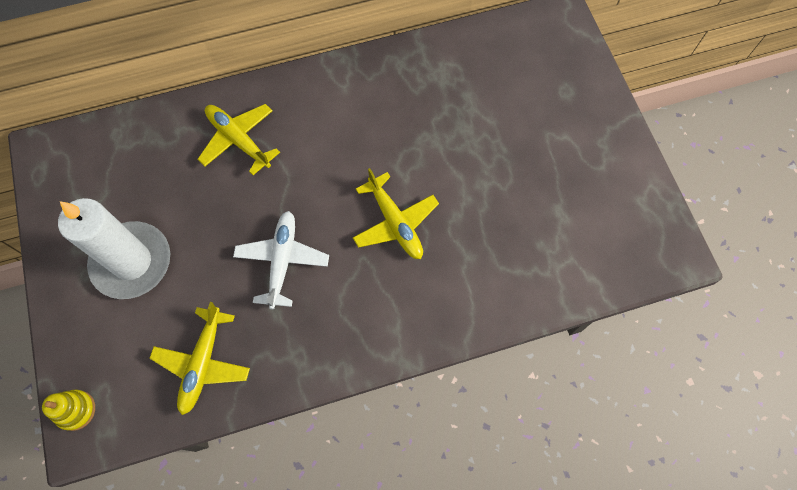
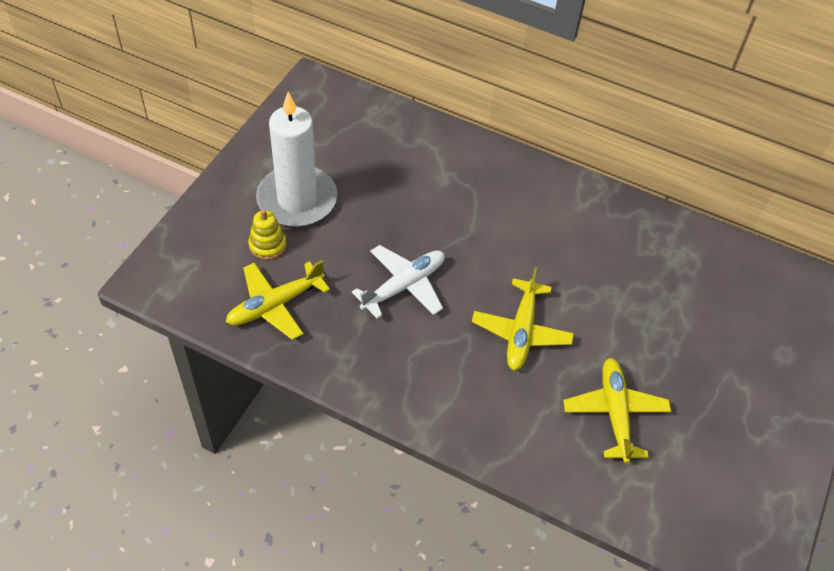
camera: 40 degrees right, 15 degrees down
yellow stacking toy [42,390,95,431] -> yellow stacking toy moved to [248,209,287,260]
yellow plane [198,104,280,175] -> yellow plane moved to [563,358,671,463]

